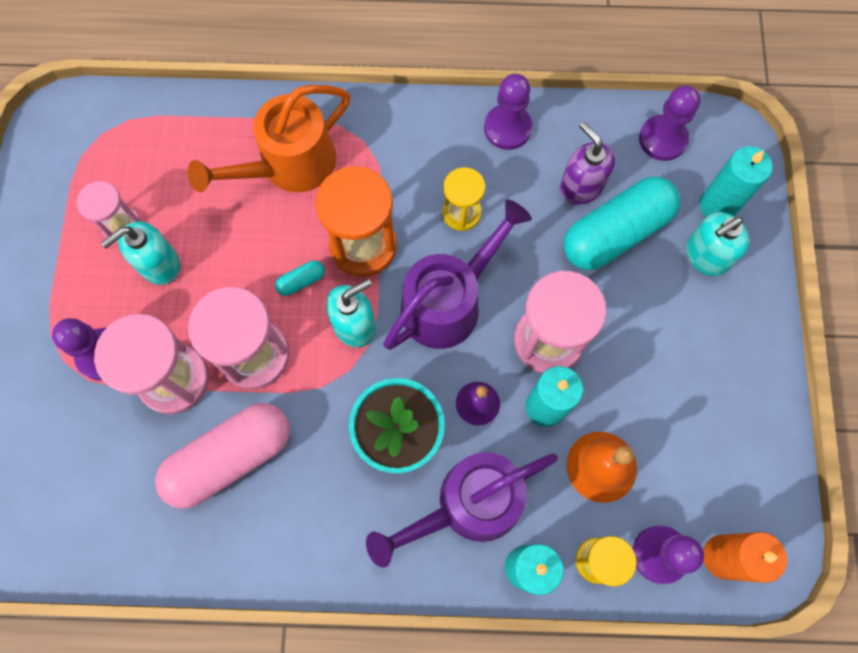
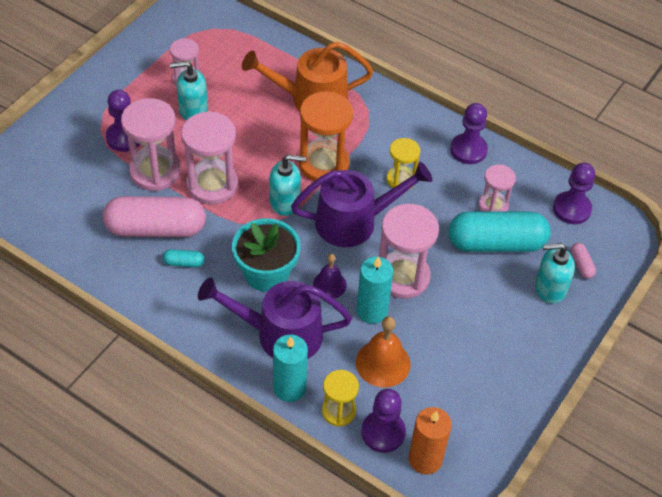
camera: 30 degrees right, 20 degrees down
turquoise capsule [275,260,325,296] -> turquoise capsule moved to [163,249,204,267]
purple soap dispenser [560,122,615,205] -> pink hourglass [478,164,516,212]
turquoise candle [700,146,772,217] -> pink capsule [570,243,596,279]

